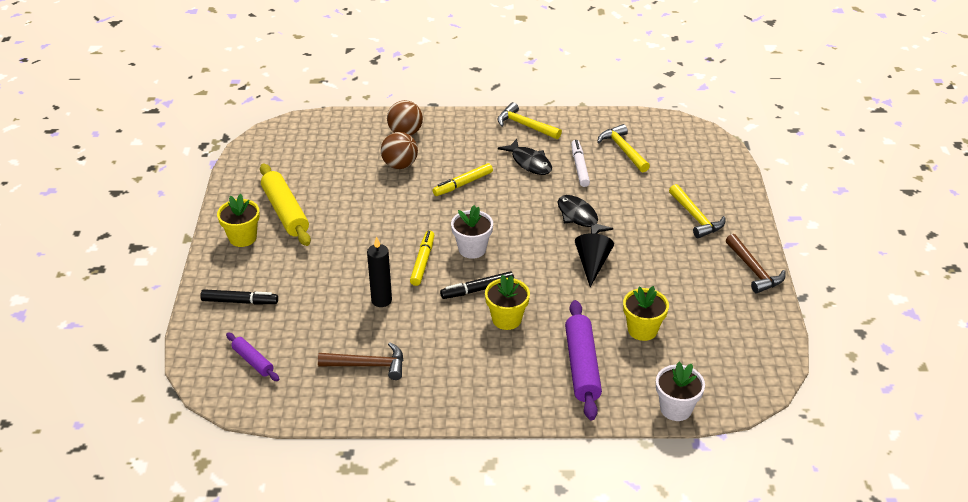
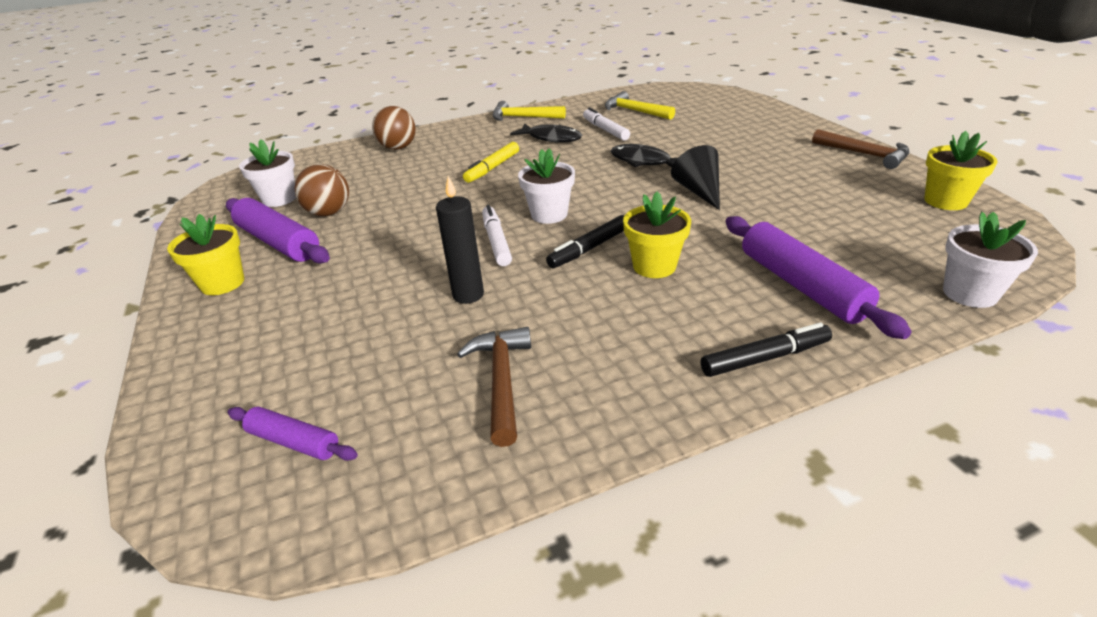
camera: 20 degrees left, 5 degrees down
black marker [200,289,278,305] -> black marker moved to [701,322,832,377]
yellow rolling pin [260,163,311,246] -> purple rolling pin [226,198,330,264]
brown hammer [318,342,403,380] -> brown hammer turned 75 degrees counterclockwise [457,327,531,447]
brown ball [381,132,418,169] -> brown ball moved to [294,164,349,216]
yellow marker [410,230,434,286] -> white marker [482,205,512,266]
yellow flower pot [623,286,669,341] -> yellow flower pot moved to [924,131,998,210]
yellow hammer [669,184,726,238] -> none
none -> white flower pot [239,139,296,207]

